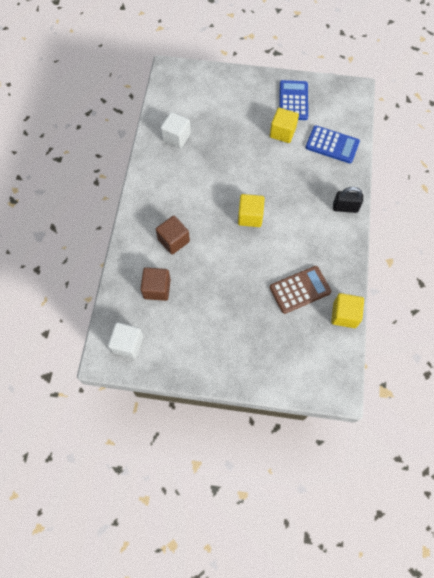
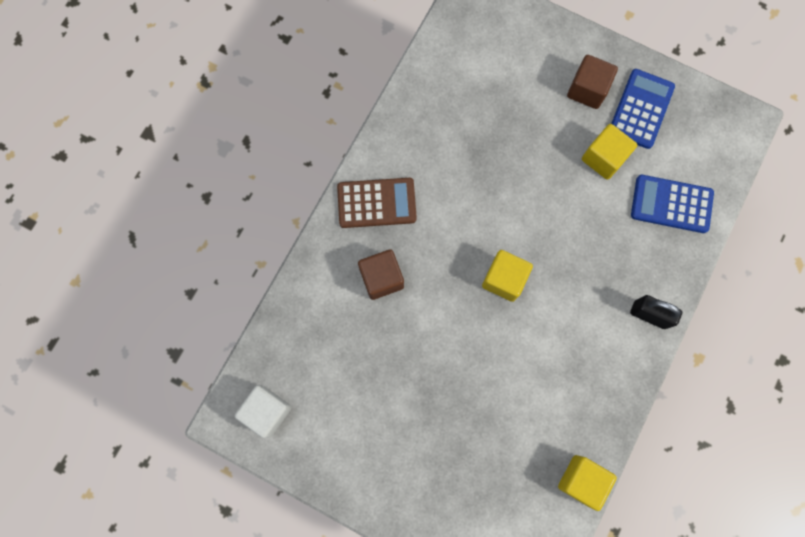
camera: 20 degrees right, 10 degrees up
brown cube [140,267,171,301] -> brown cube moved to [567,55,618,109]
white cube [161,112,191,148] -> none
brown calculator [270,266,331,314] -> brown calculator moved to [337,178,417,228]
blue calculator [305,126,360,163] -> blue calculator turned 150 degrees clockwise [631,175,714,233]

